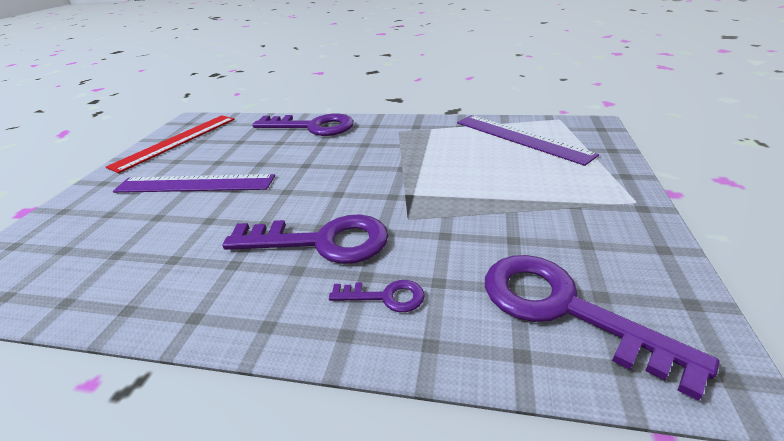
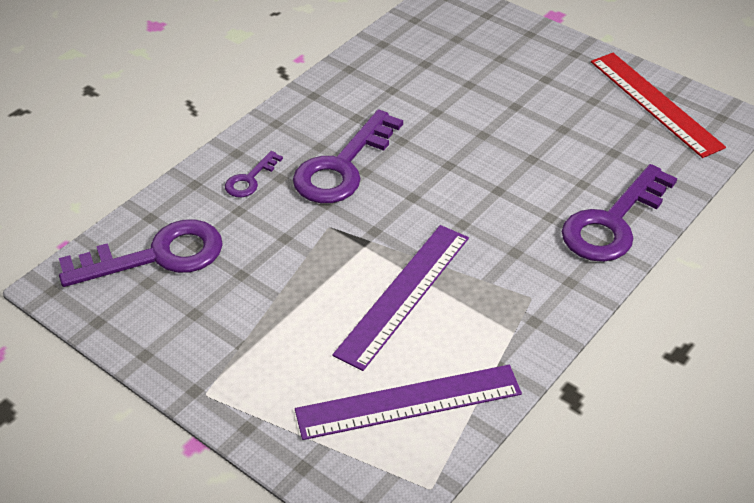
camera: 115 degrees right, 10 degrees up
purple ruler [113,174,275,193] -> purple ruler moved to [332,225,469,371]

